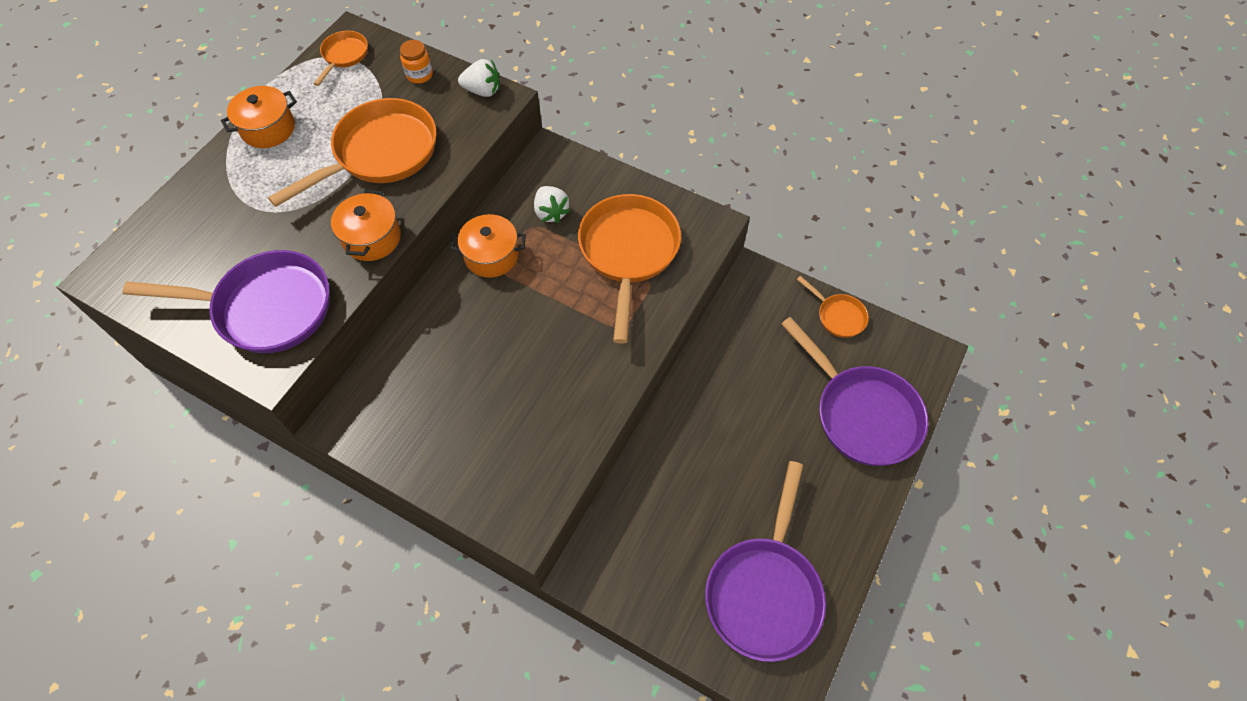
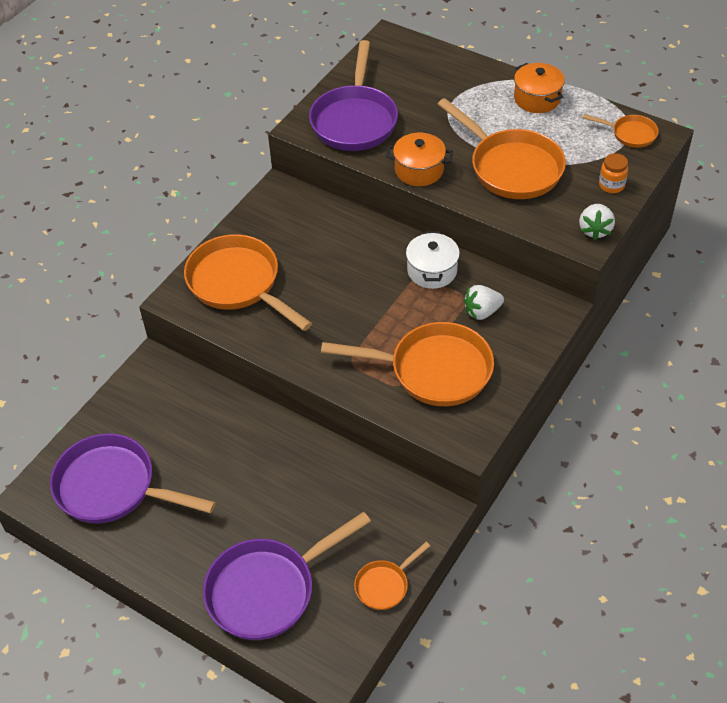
camera: 95 degrees right, 10 degrees down
orange pot [450,214,526,278] -> white pot [406,231,460,289]
none -> orange pan [184,234,312,331]

